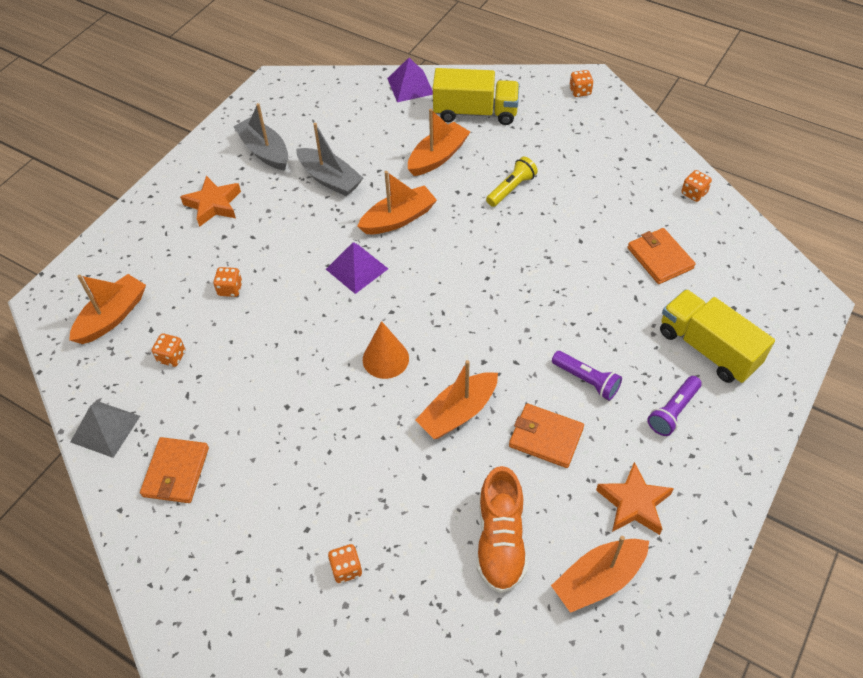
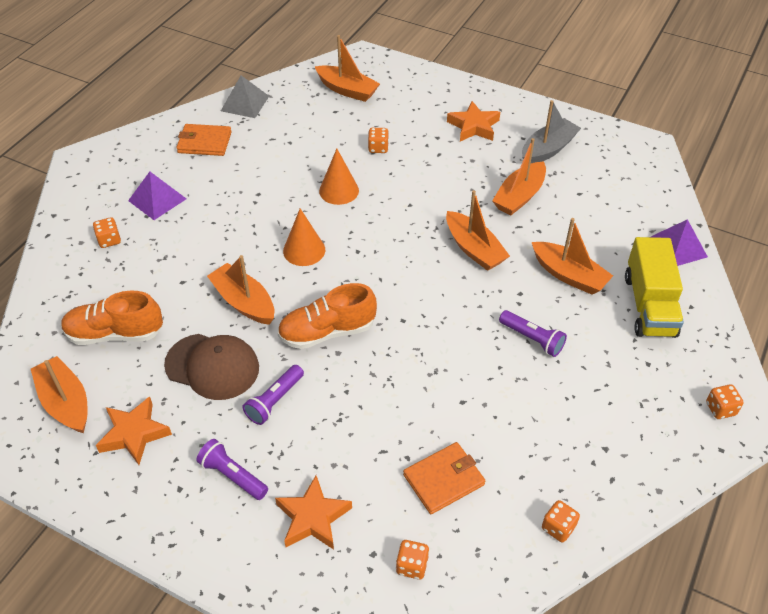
camera: 85 degrees right, 5 degrees down
orange dice [152,334,185,367] -> orange dice moved to [396,540,429,580]
grey boat [296,123,363,196] -> orange boat [492,138,546,216]
purple pyramid [326,242,388,294] -> purple pyramid moved to [128,172,186,220]
yellow flashlight [486,157,538,207] -> purple flashlight [499,310,567,357]
orange wallet [509,403,584,468] -> brown cap [164,334,259,400]
yellow truck [660,289,775,383] -> orange star [275,476,352,550]
none -> orange shoe [277,283,377,349]
none -> orange cone [319,149,359,205]

